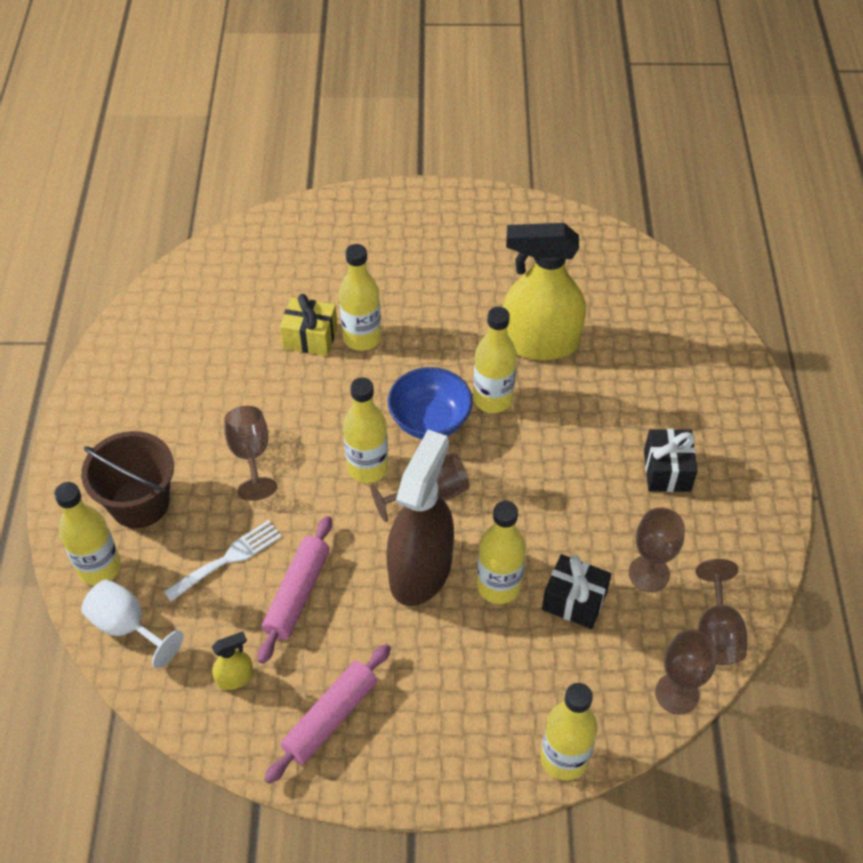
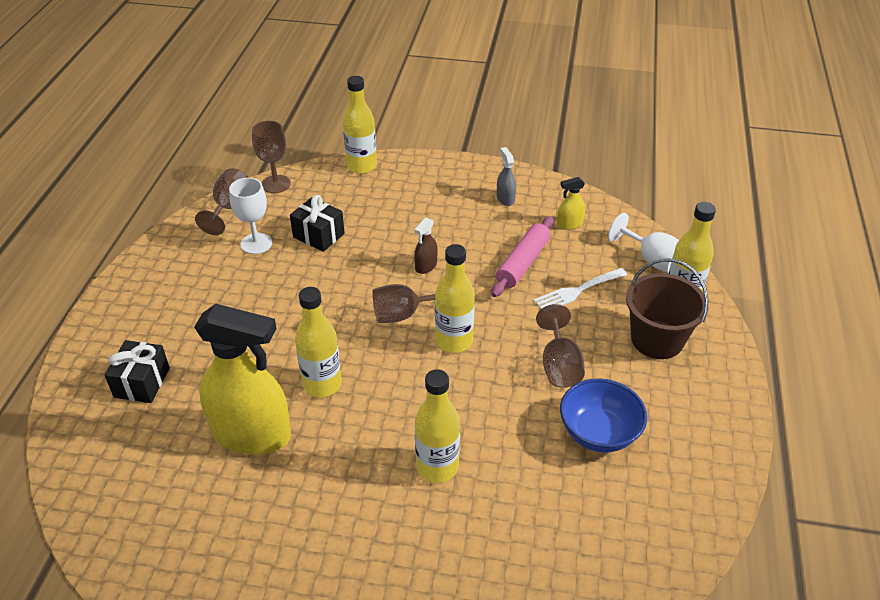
camera: 170 degrees left, 10 degrees down
pink rolling pin [264,644,391,784] -> grey spray bottle [497,147,516,206]
yellow gift [280,294,338,356] -> none
brown spray bottle [386,430,454,606] -> brown spray bottle [414,217,437,274], size x0.41
blue bowl [388,367,473,439] -> blue bowl moved to [560,378,647,453]
yellow bottle [477,501,526,604] -> none
brown goblet [628,507,685,592] -> white goblet [229,178,272,254]
black gift [644,429,698,492] -> black gift moved to [105,340,170,403]

